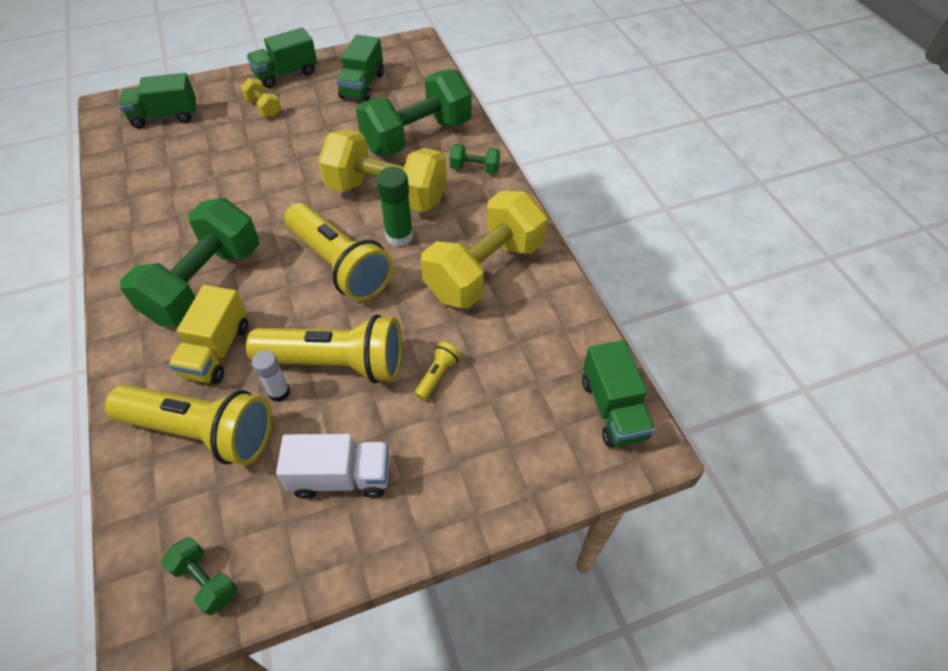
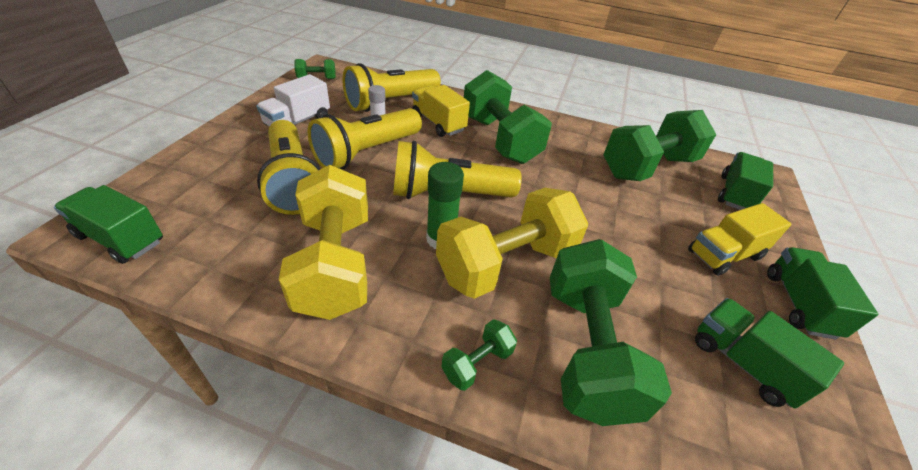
camera: 125 degrees right, 10 degrees down
yellow dumbbell [241,78,281,117] -> yellow truck [688,203,791,276]
yellow flashlight [414,342,461,401] -> yellow flashlight [257,120,320,215], size x2.47
none -> green dumbbell [604,110,716,181]

